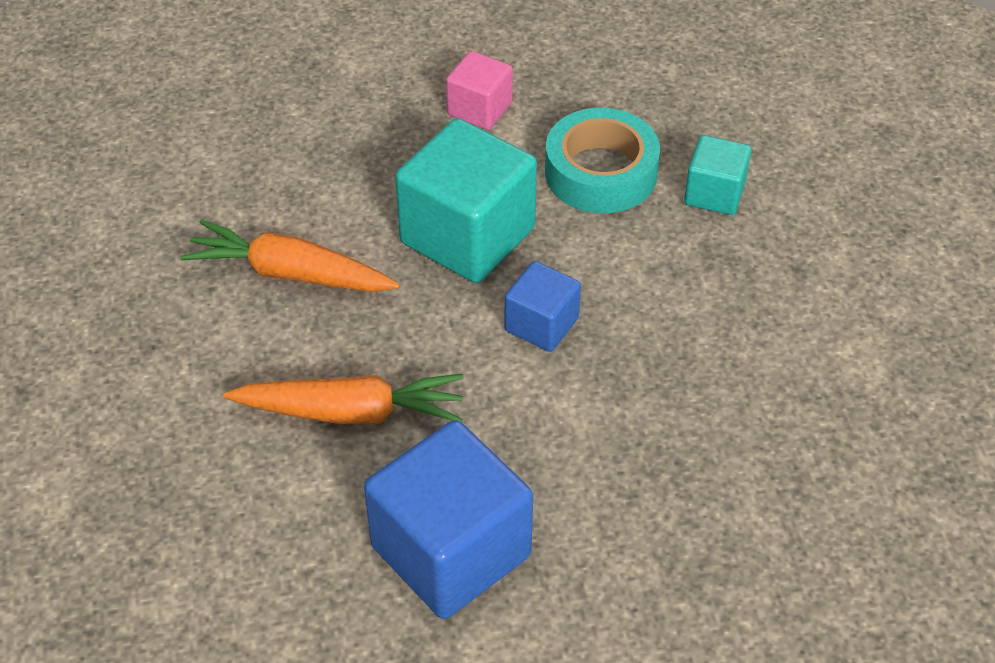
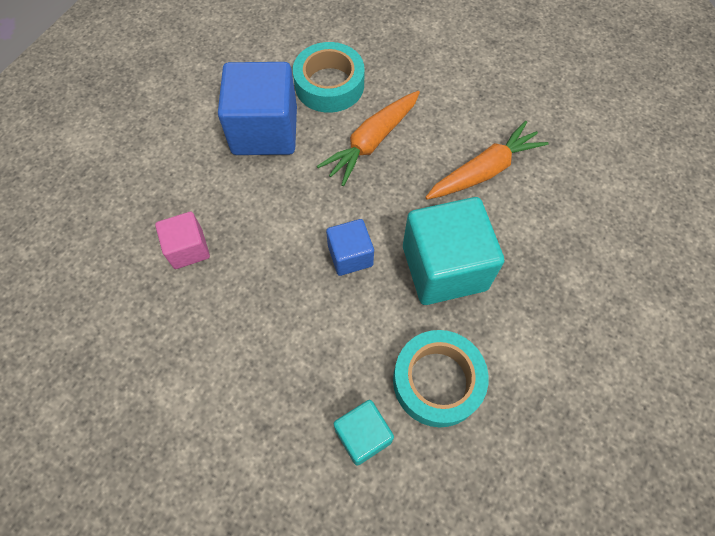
camera: 130 degrees right, 15 degrees up
pink cube [446,51,513,130] -> pink cube moved to [155,212,210,269]
none -> turquoise tape [293,42,364,113]

